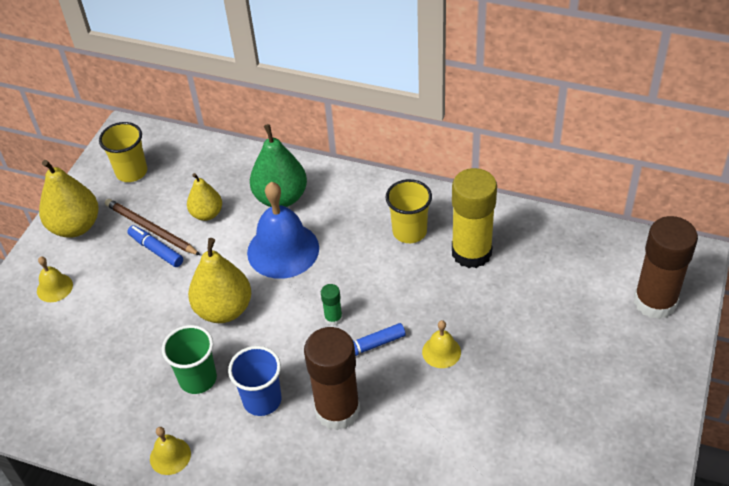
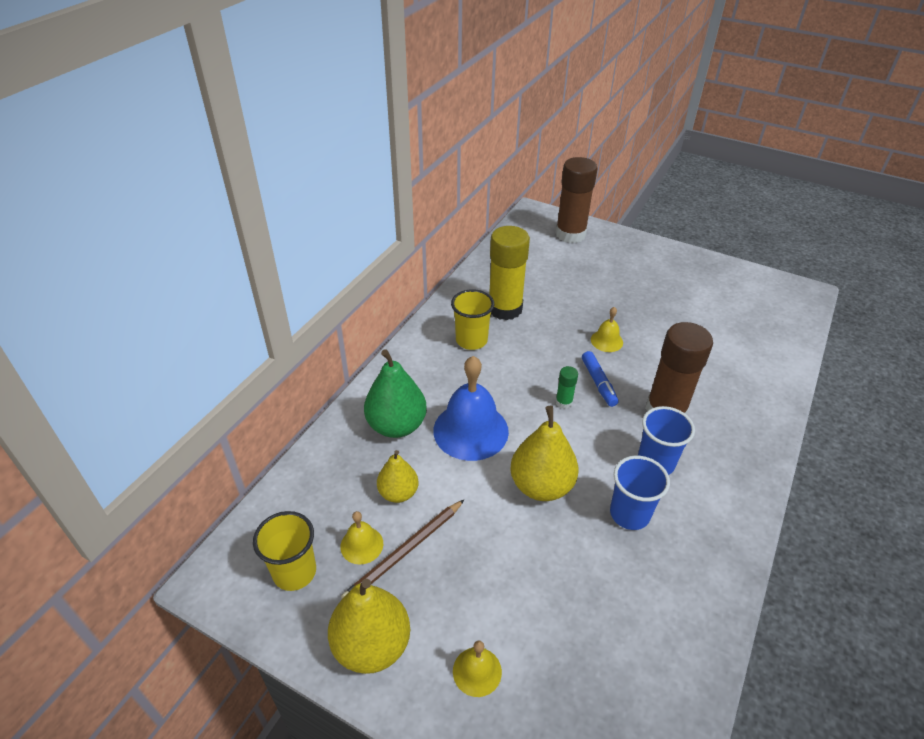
camera: 85 degrees left, 5 degrees down
blue marker [127,225,183,267] -> none
yellow bell [150,427,191,475] -> yellow bell moved to [340,511,383,564]
green cup [162,325,217,394] -> blue cup [610,456,670,530]

